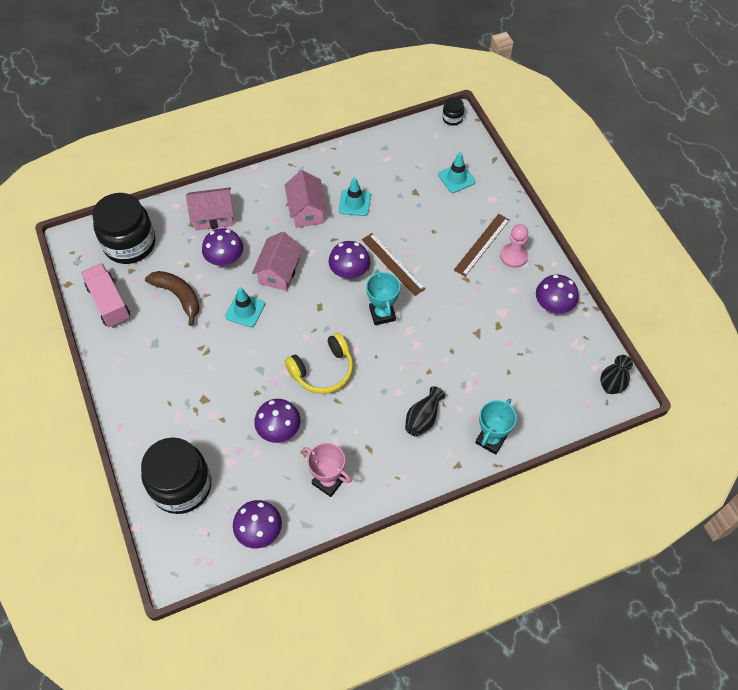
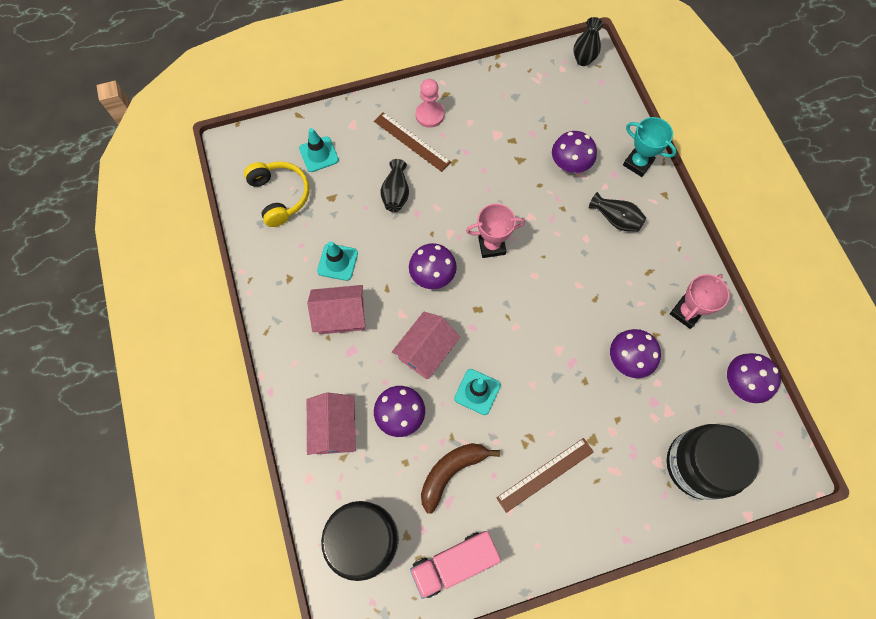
camera: 85 degrees left, 10 degrees up
pink house [252,232,303,291] -> pink house turned 75 degrees counterclockwise [392,312,460,379]
yellow headphones [285,333,353,394] -> yellow headphones moved to [244,162,309,227]
brown ruler [362,233,425,296] -> brown ruler moved to [496,438,594,513]
turquoise trophy [366,270,400,325] -> pink trophy [466,203,525,258]
black jar [442,97,464,126] -> none
purple mushroom [536,274,579,313] -> purple mushroom moved to [552,131,597,173]
none -> black vase [380,159,409,212]

